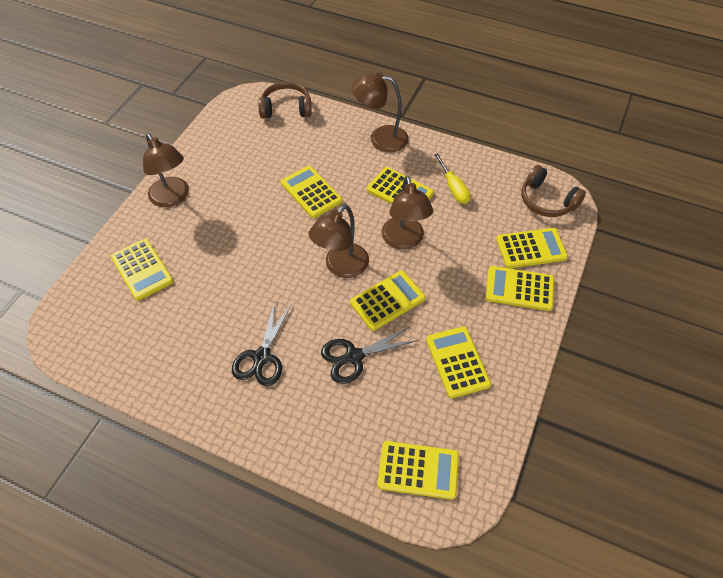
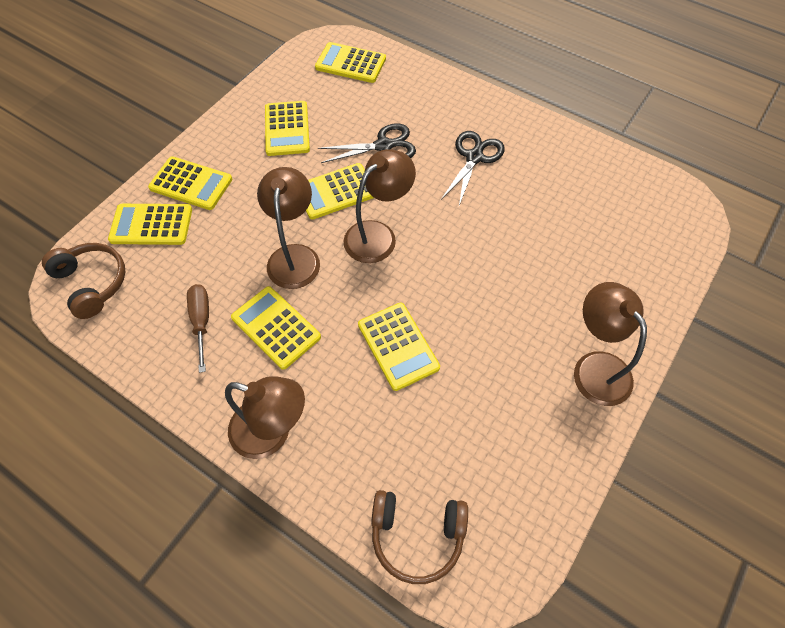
camera: 170 degrees left, 5 degrees up
yellow calculator [111,239,173,301] -> none
yellow screwdriver [434,153,470,204] -> brown screwdriver [187,284,209,373]

